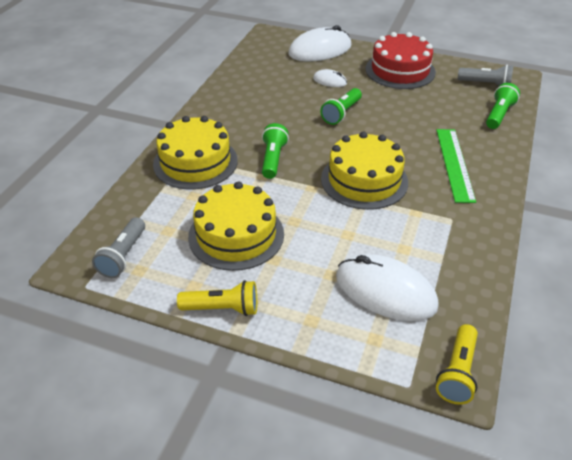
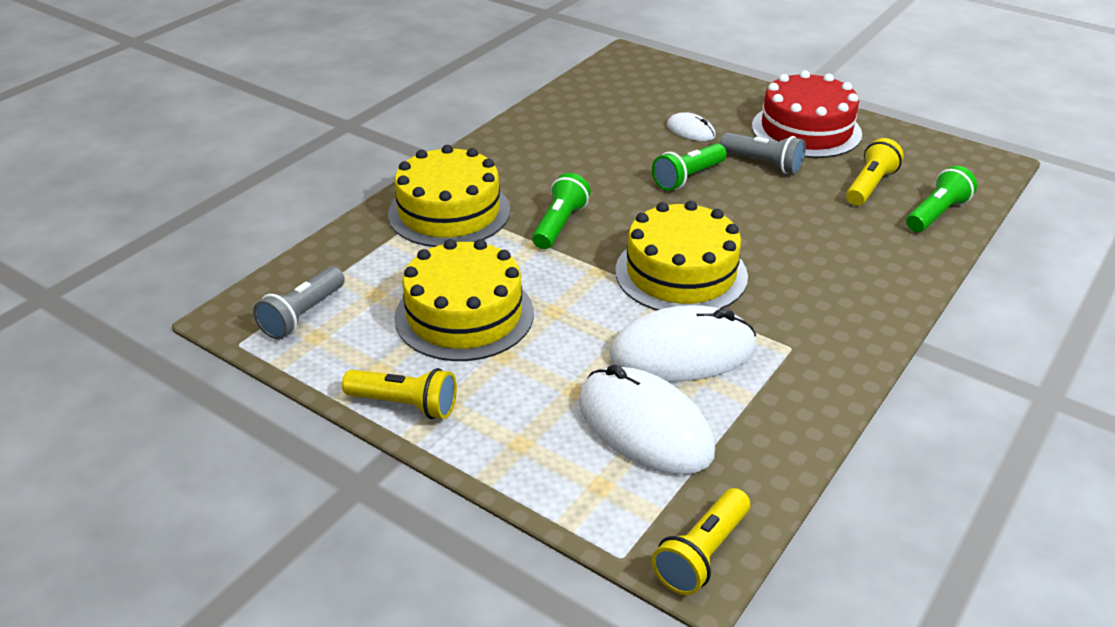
camera: 15 degrees right, 5 degrees down
white mouse [288,25,351,61] -> white mouse moved to [610,305,756,382]
green ruler [436,129,476,203] -> none
grey flashlight [458,65,513,86] -> grey flashlight moved to [720,133,806,174]
none -> yellow flashlight [846,138,904,206]

